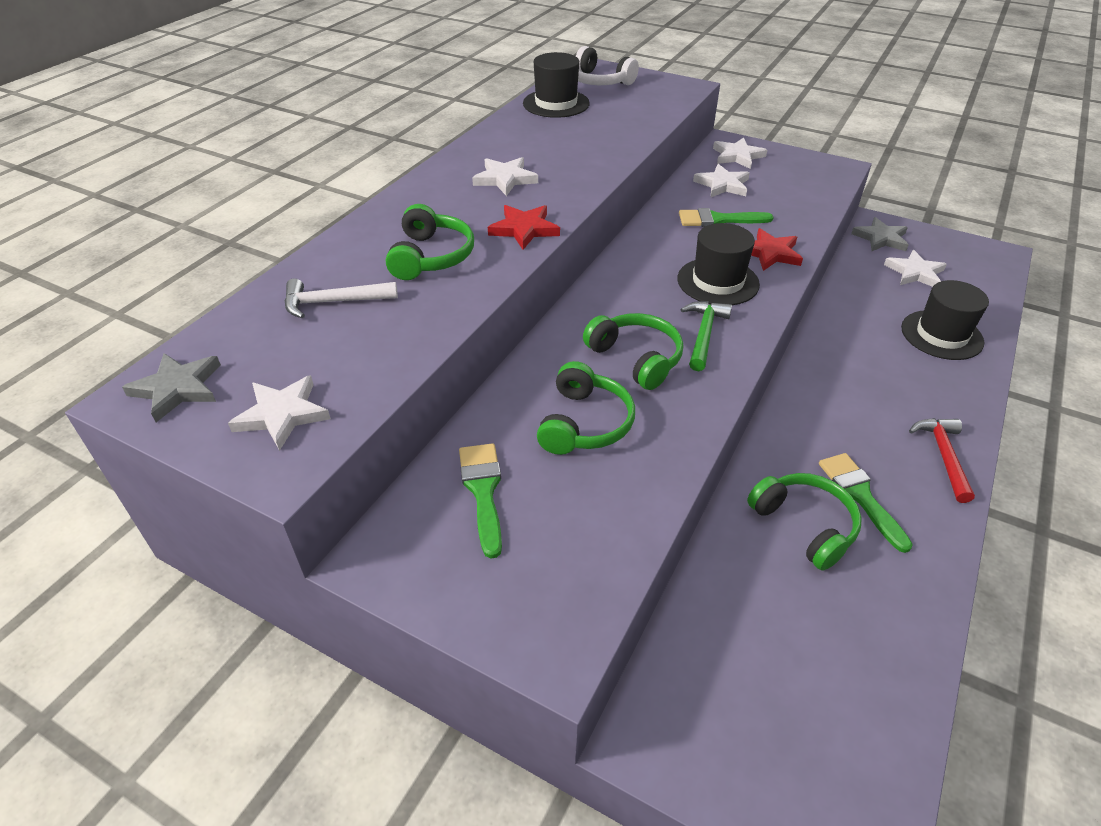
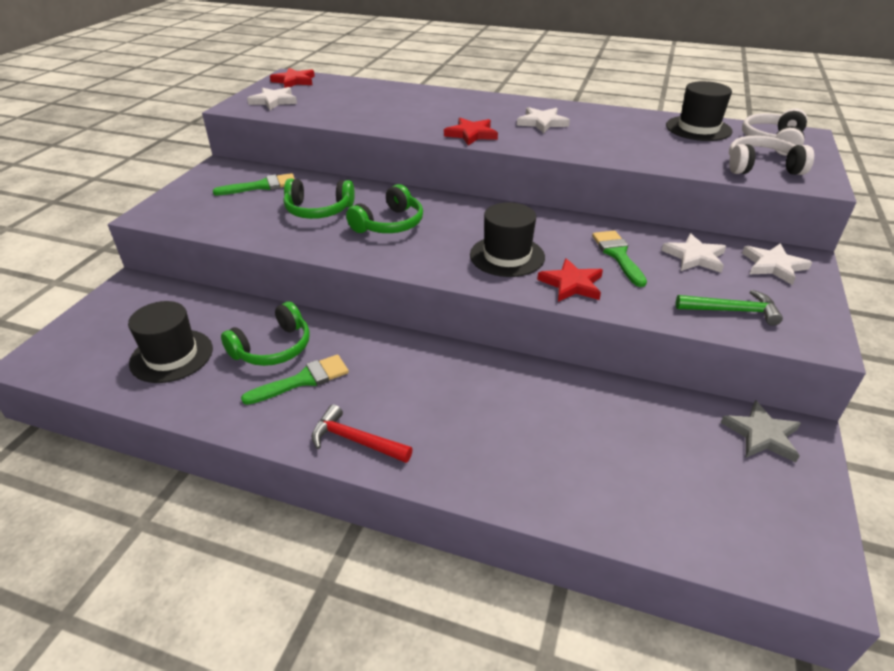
camera: 80 degrees right, 5 degrees down
grey star [122,353,221,422] -> red star [270,68,315,88]
white hammer [285,279,398,318] -> none
green headphones [386,204,474,280] -> none
green hammer [681,301,732,371] -> green hammer moved to [676,290,783,326]
white star [884,250,947,287] -> none
black hat [901,280,989,360] -> black hat moved to [128,301,213,383]
red hammer [909,418,975,503] -> red hammer turned 150 degrees counterclockwise [311,404,413,463]
none -> white headphones [729,136,814,175]

